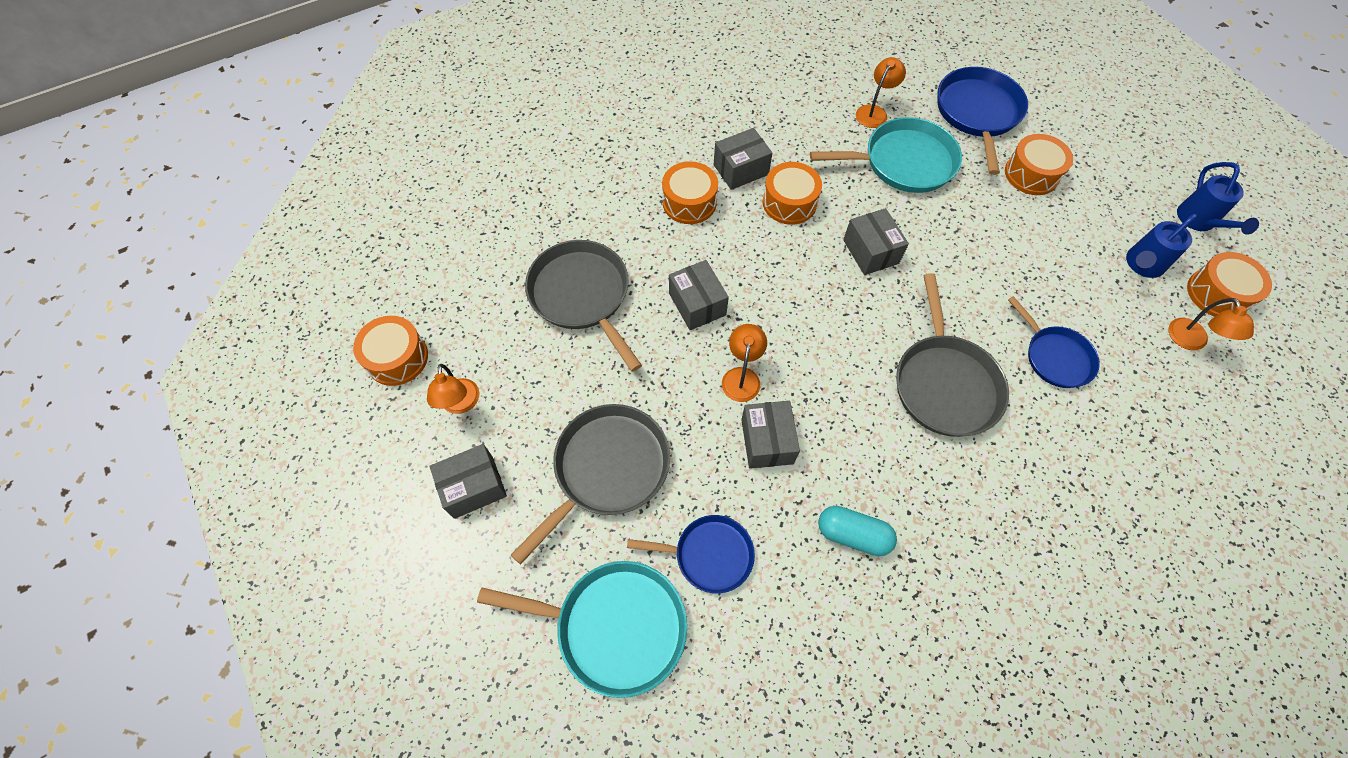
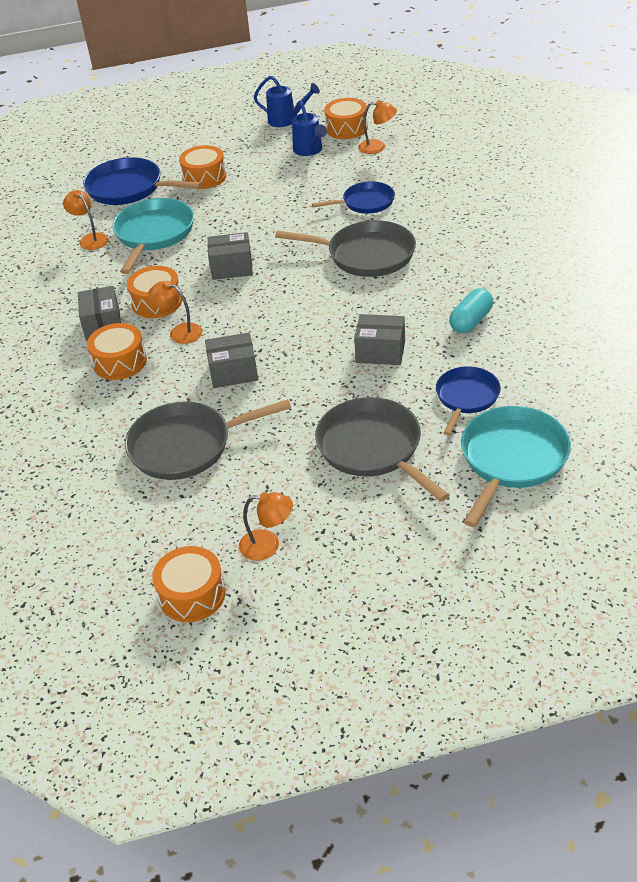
camera: 70 degrees left, 20 degrees down
grey box [429,444,507,519] -> none
orange lamp [722,324,767,402] -> orange lamp moved to [148,281,203,344]

